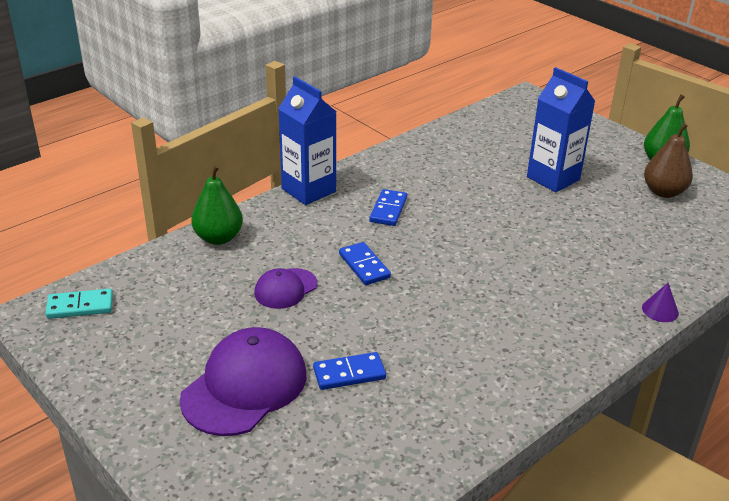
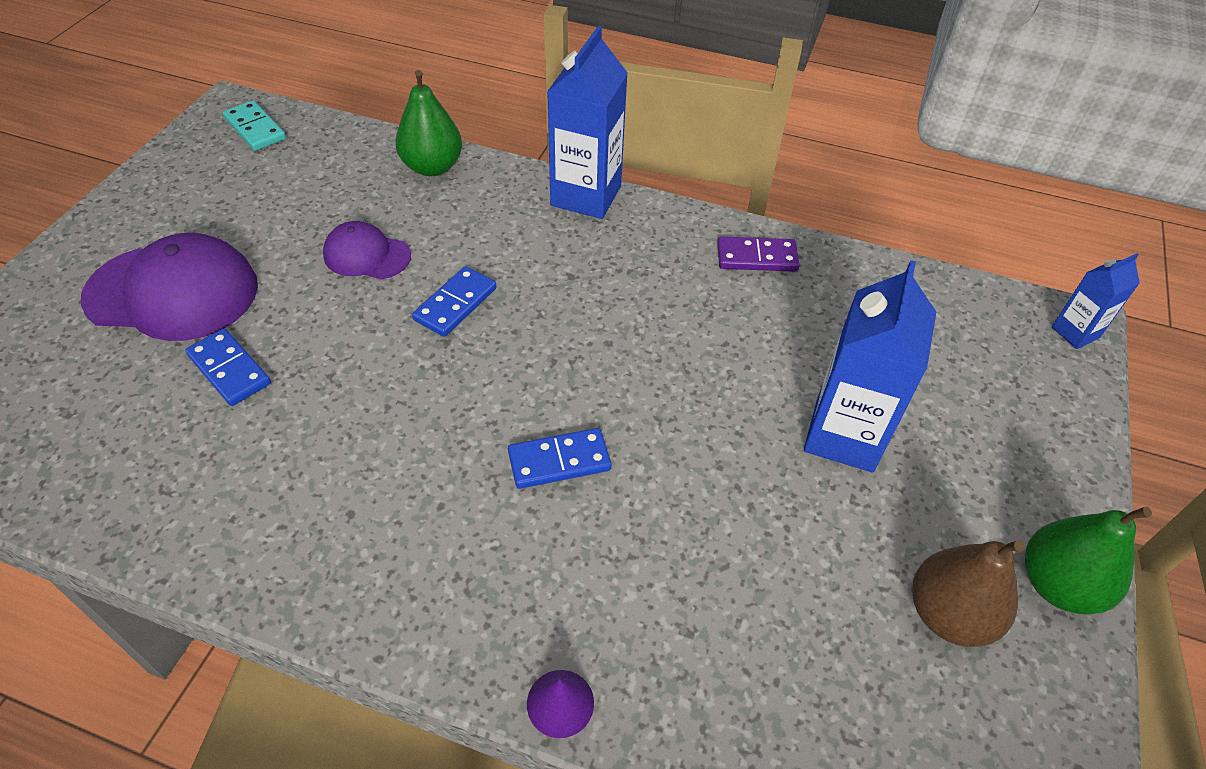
camera: 60 degrees right, 15 degrees up
blue domino [369,189,407,226] -> blue domino moved to [508,428,611,489]
none -> purple domino [717,236,800,272]
none -> blue carton [1052,253,1140,349]

